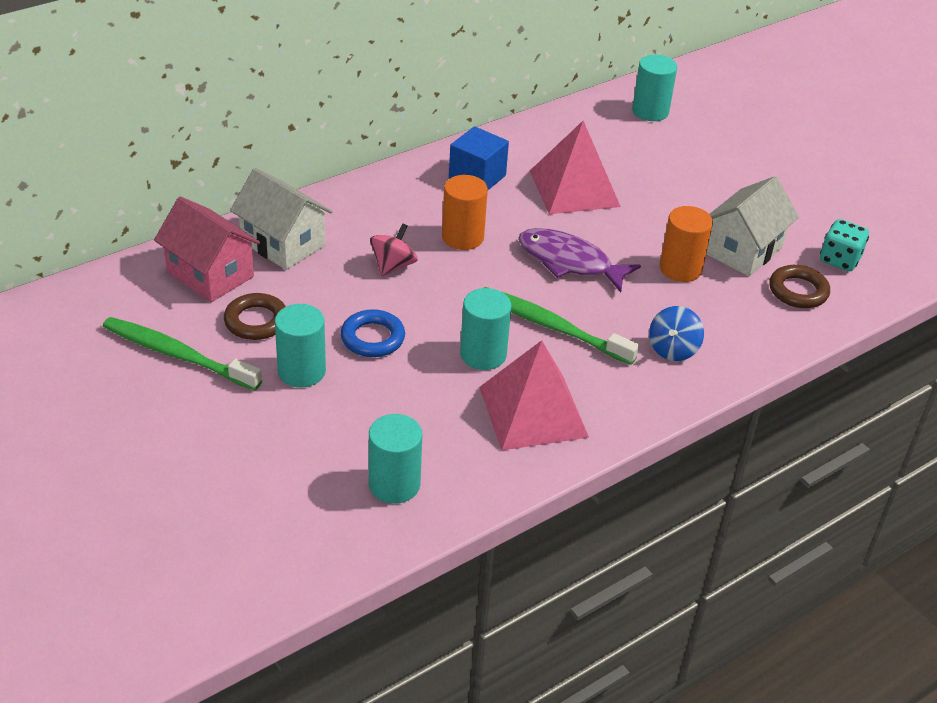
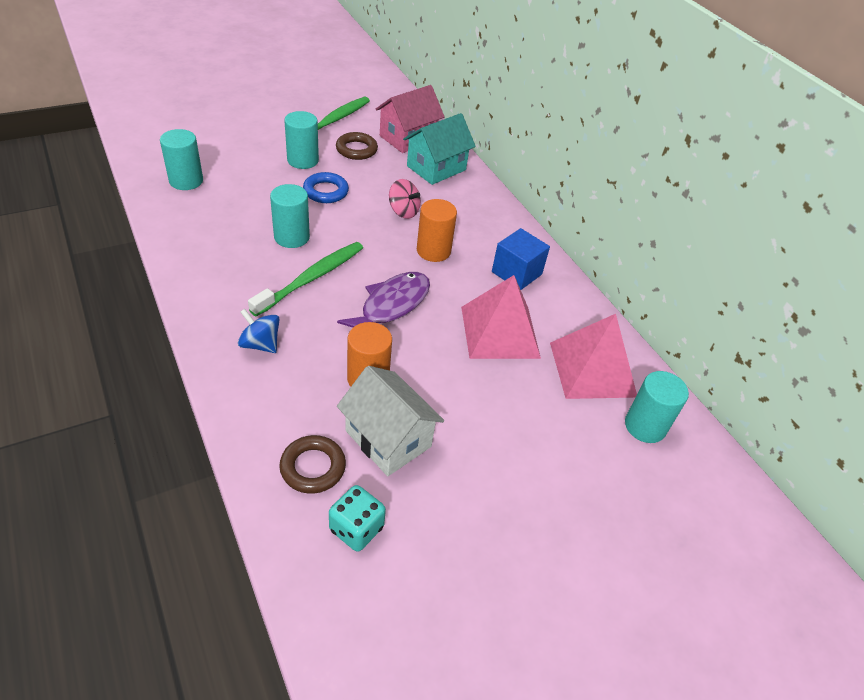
camera: 95 degrees right, 5 degrees up
white house [230,168,333,270] -> turquoise house [403,113,476,185]
pink pyramid [479,340,589,450] -> pink pyramid moved to [550,314,637,399]

